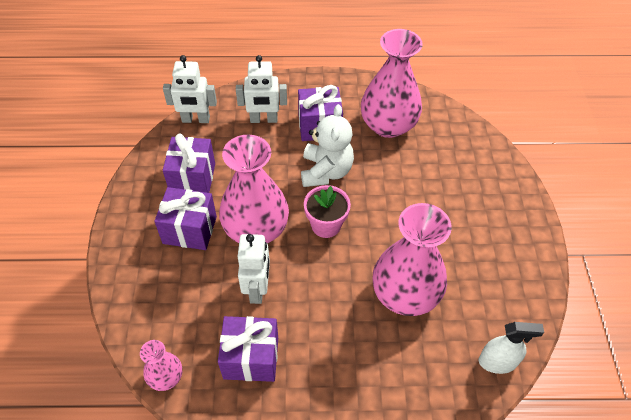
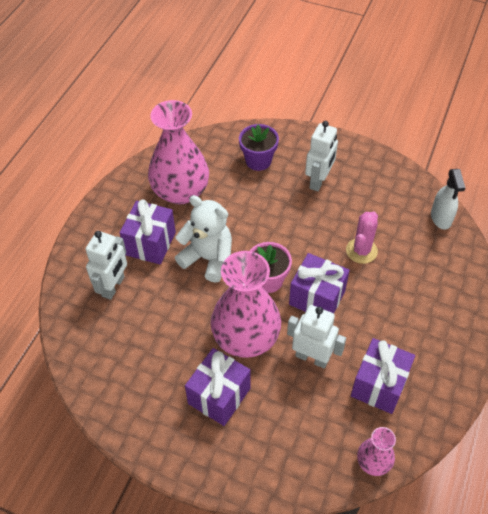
camera: 65 degrees left, 0 degrees up
white robot [163,55,217,123] -> white robot moved to [305,121,338,191]
purple gift [163,134,215,193] -> purple gift moved to [289,253,350,314]
pink vase [373,203,452,316] -> pink cactus [346,211,378,264]
white spray bottle [478,322,544,374] -> white spray bottle turned 150 degrees clockwise [431,169,465,230]
none -> purple flower pot [239,124,279,171]

